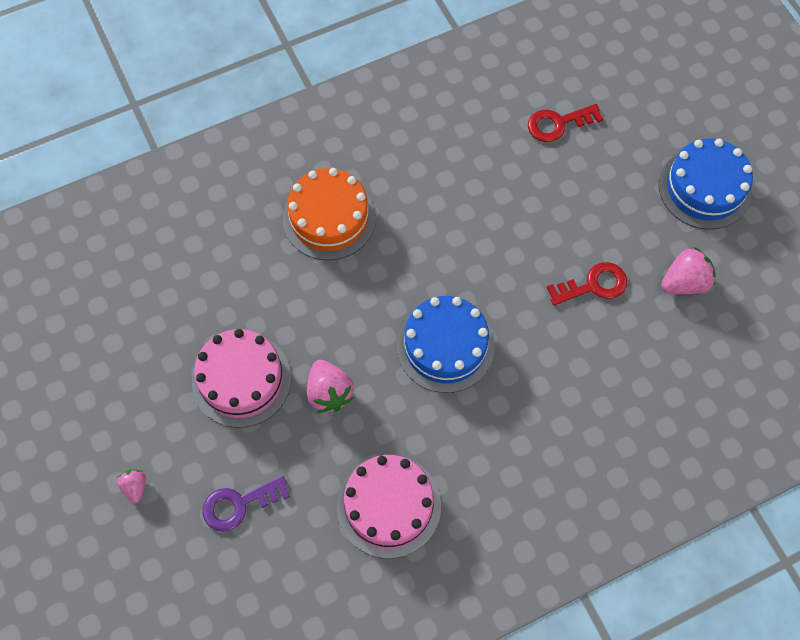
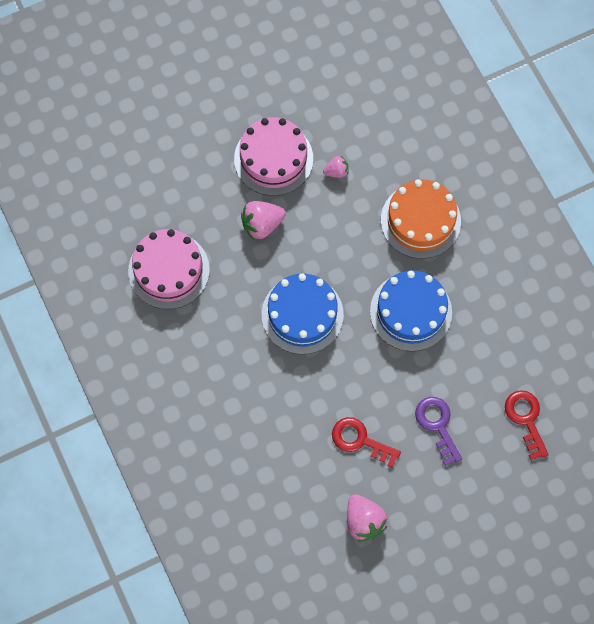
camera: 90 degrees right, 5 degrees up
pink strawberry [117,470,146,503] -> pink strawberry moved to [323,156,348,178]
purple key [202,476,290,532] -> purple key moved to [415,397,462,466]
red key [547,262,627,305] -> red key turned 135 degrees clockwise [332,417,401,468]
blue cake [659,138,753,230] -> blue cake moved to [370,271,452,351]

